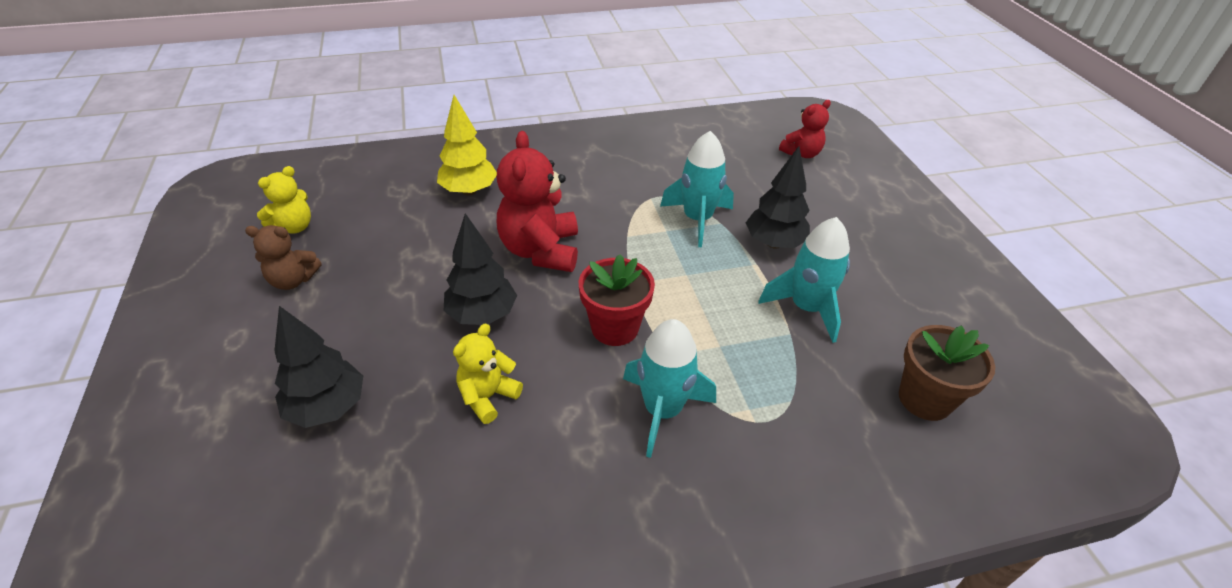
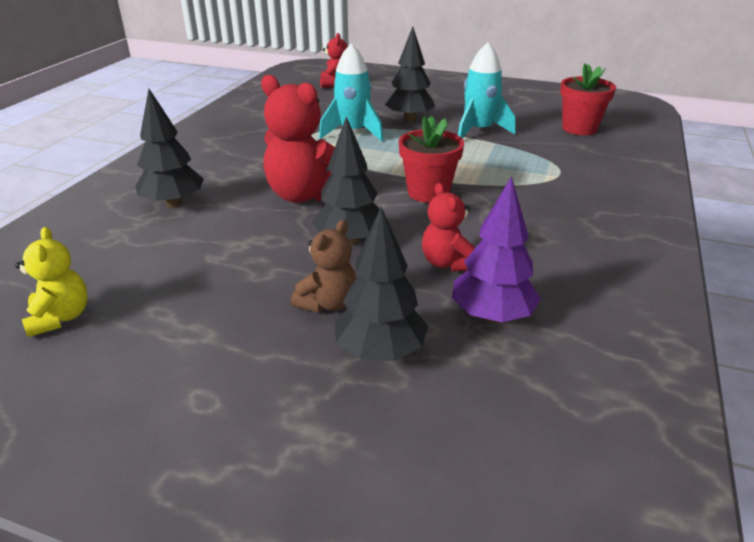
camera: 55 degrees left, 10 degrees down
brown teddy bear [245,225,321,290] -> brown teddy bear moved to [291,220,356,313]
yellow tree [437,95,497,196] -> black tree [136,89,204,208]
yellow teddy bear [453,324,523,424] -> red teddy bear [422,183,475,271]
turquoise rocket [623,319,716,458] -> none
brown flower pot [899,325,995,421] -> red flower pot [560,63,616,135]
none -> purple tree [452,176,541,323]

